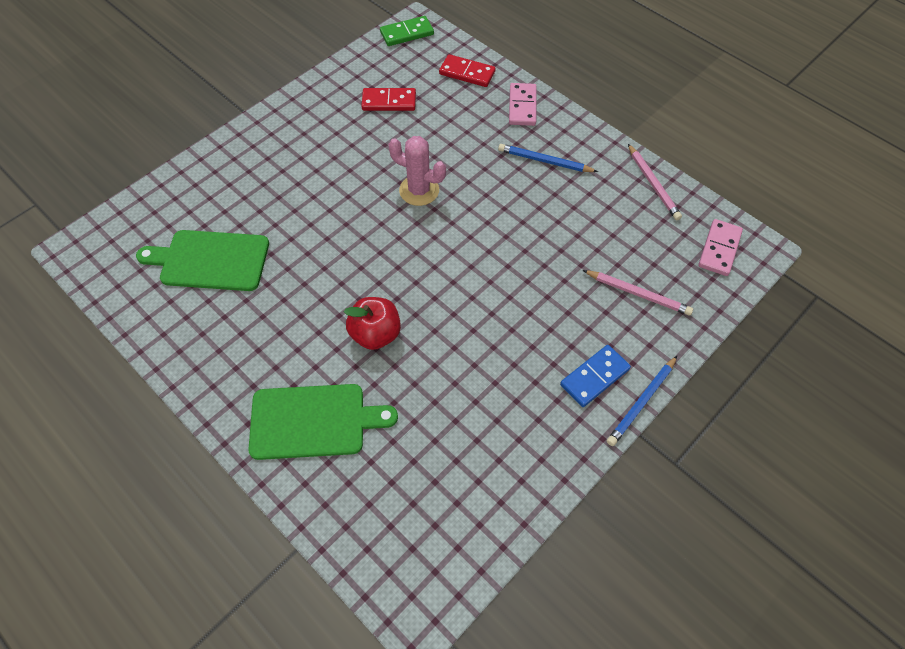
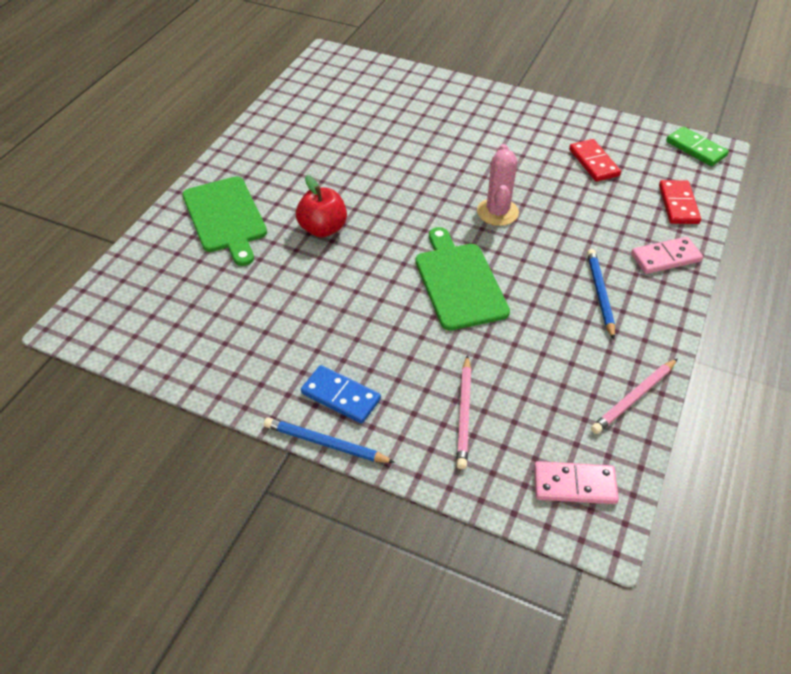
camera: 70 degrees right, 10 degrees down
green cutting board [136,230,269,291] -> green cutting board moved to [416,227,510,331]

